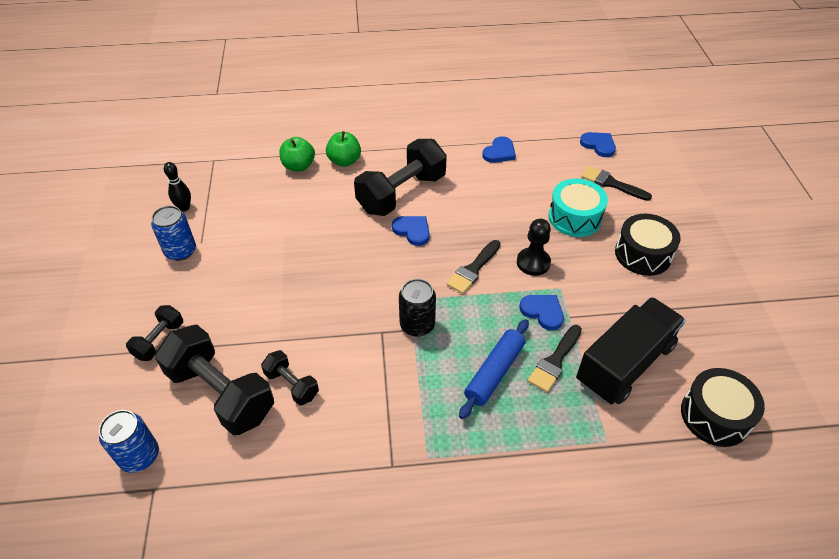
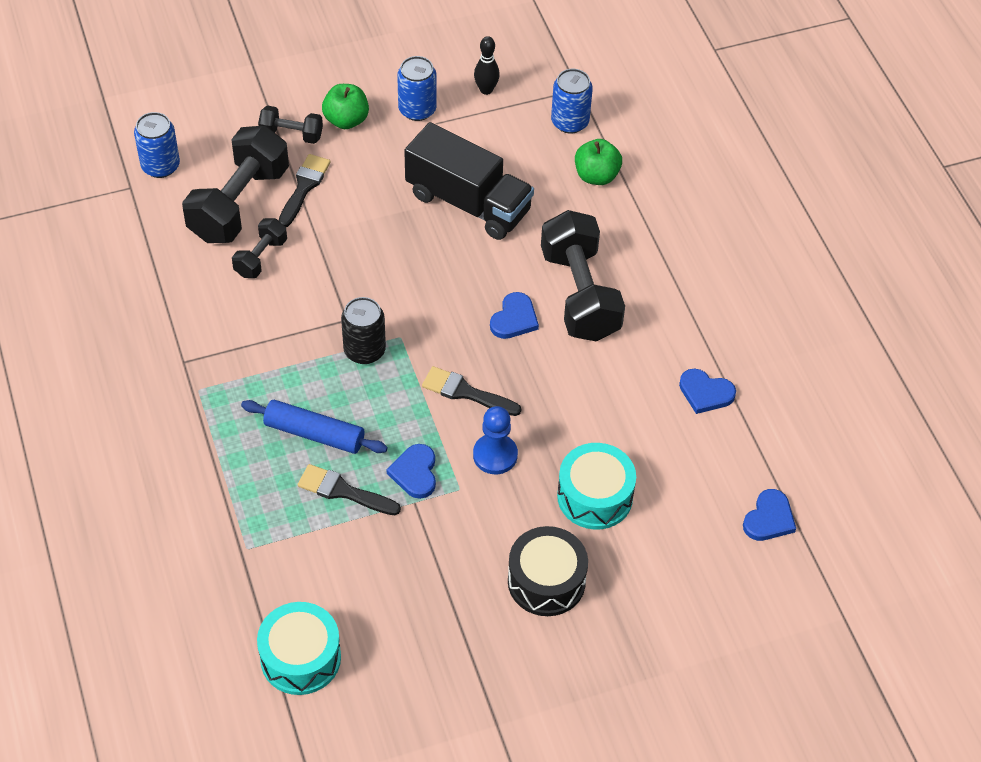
camera: 75 degrees right, 5 degrees up
green apple [326,131,361,167] -> green apple moved to [322,84,369,129]
black dumbbell [354,139,447,216] -> black dumbbell turned 45 degrees clockwise [541,210,625,342]
black pawn [517,219,551,276] -> blue pawn [473,406,518,474]
blue heart [519,295,564,330] -> blue heart turned 150 degrees clockwise [387,444,436,499]
black truck [576,297,686,404] -> black truck moved to [404,122,534,240]
black brush [581,166,652,201] -> black brush moved to [279,154,331,227]
black drum [681,368,765,447] -> turquoise drum [257,602,341,695]
none -> blue can [551,69,593,134]

